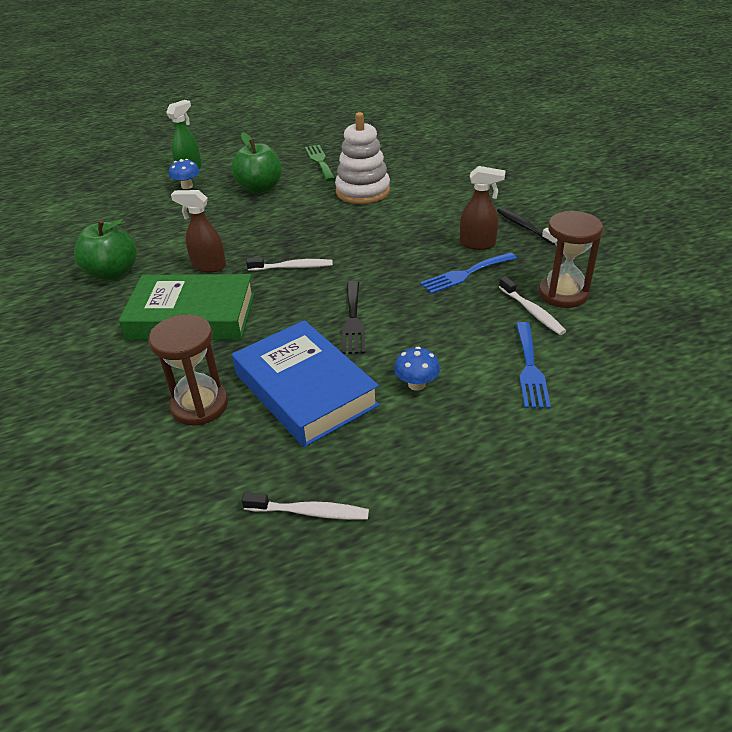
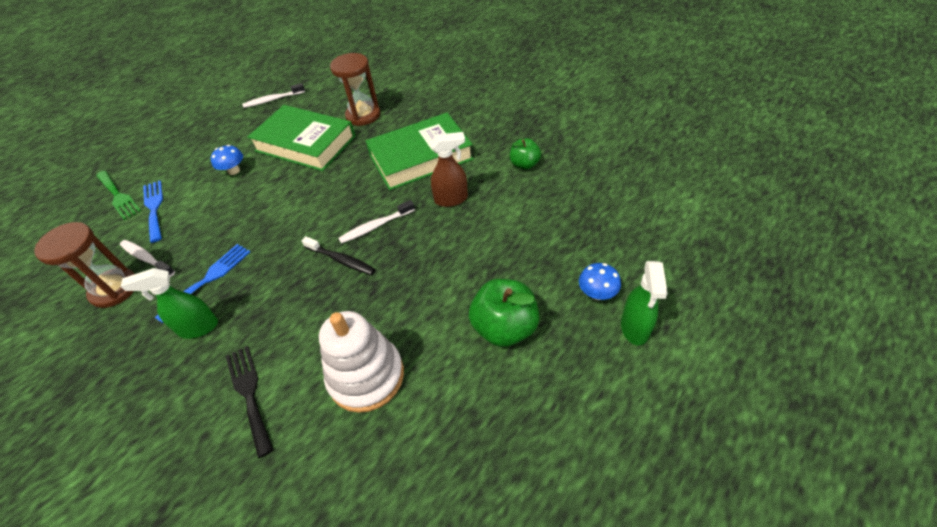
camera: 155 degrees right, 10 degrees up
green apple [74,219,137,280] -> green apple [510,138,541,170], size x0.60
blue book [232,320,379,447] -> green book [247,105,355,171]
green fork [305,145,335,181] -> green fork moved to [96,171,141,220]
black fork [342,281,365,354] -> black fork moved to [226,346,274,458]
brown spray bottle [460,166,506,250] -> green spray bottle [121,268,218,339]
black toothbrush [497,208,555,245] -> black toothbrush moved to [302,236,376,275]

